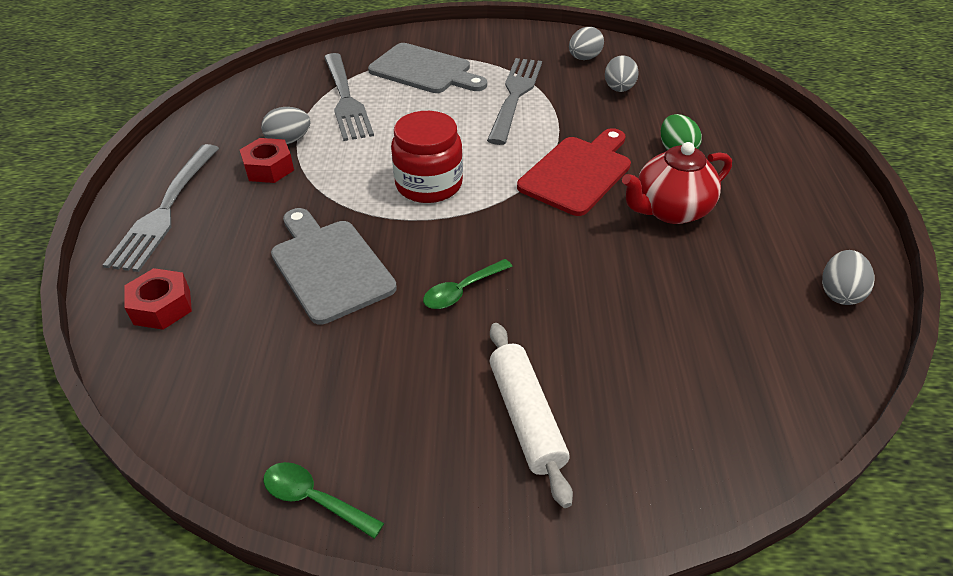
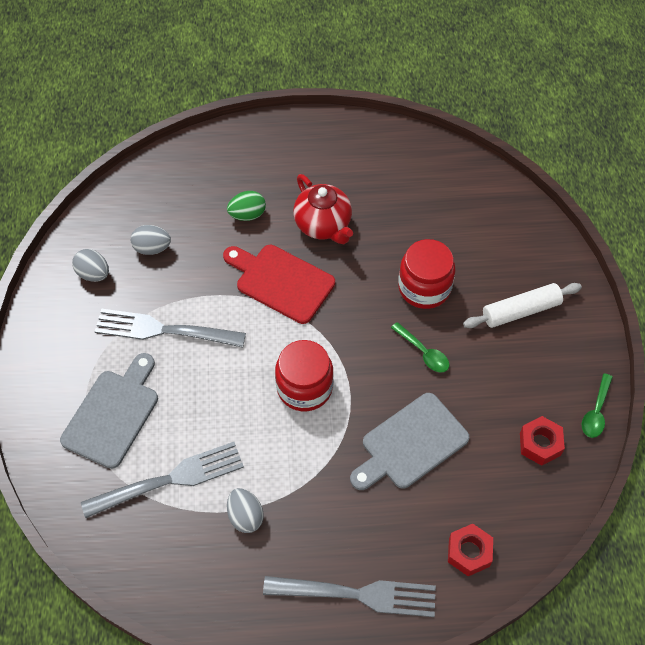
camera: 95 degrees left, 15 degrees up
red nut [240,138,294,183] -> red nut moved to [520,416,565,466]
grey egg [822,250,875,305] -> none
none -> red jar [398,239,455,309]

